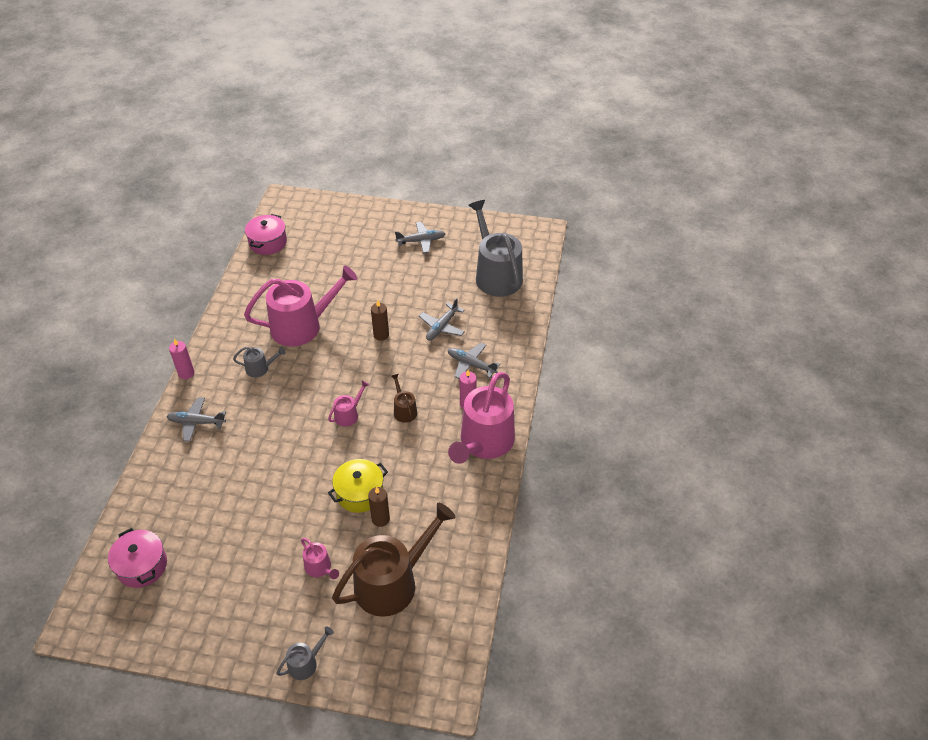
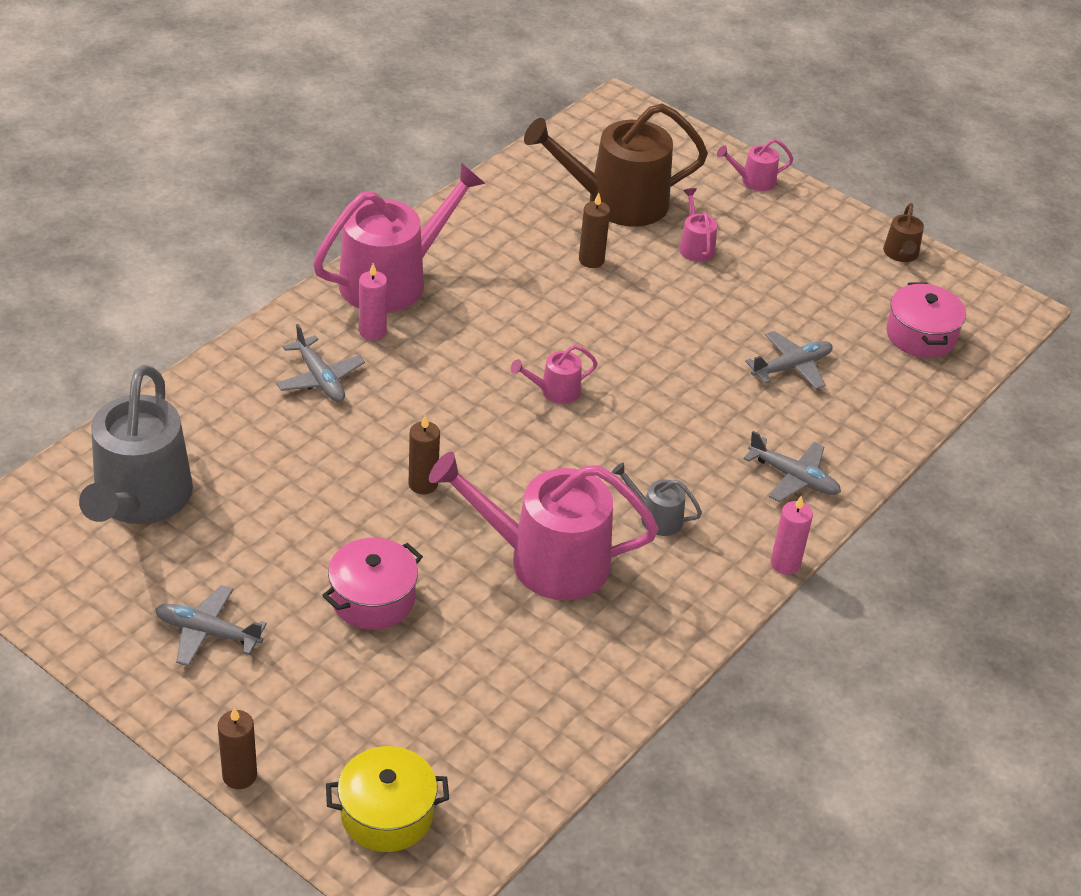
camera: 155 degrees left, 5 degrees down
pink pot [245,214,287,255] -> pink pot moved to [322,538,423,630]
grey watering can [276,626,334,680] -> pink watering can [717,139,794,191]
yellow pot [328,459,388,513] -> yellow pot moved to [326,746,449,852]
brown watering can [391,374,417,423] -> brown watering can moved to [883,203,924,262]
grey plane [419,297,465,341] -> grey plane moved to [745,331,833,389]
none -> brown candle [218,707,257,789]

